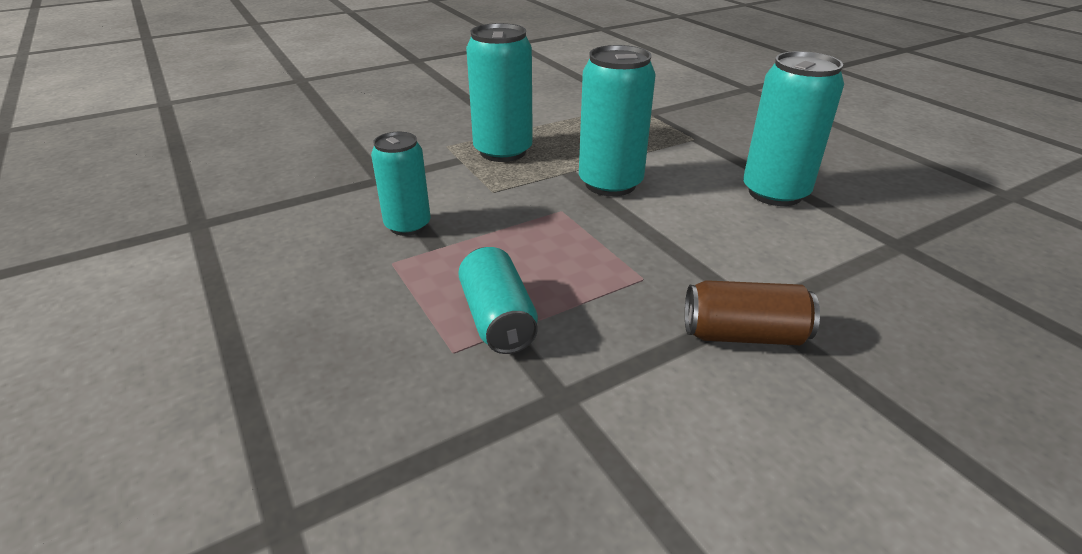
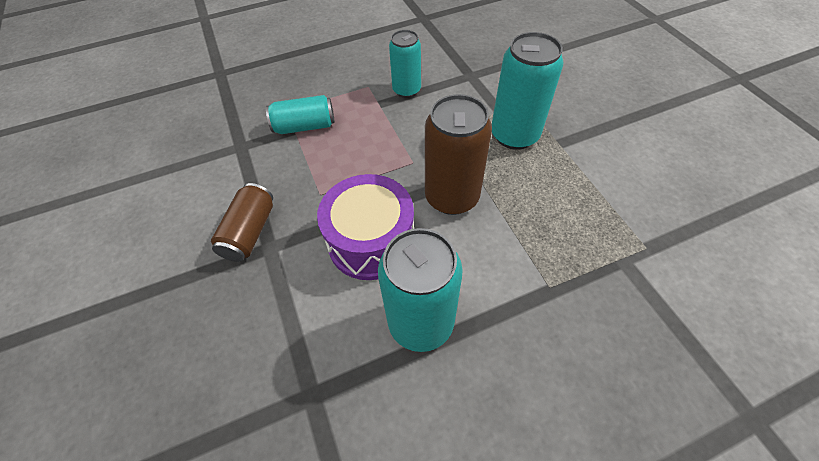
camera: 100 degrees right, 20 degrees up
turquoise can [579,45,656,196] -> brown can [425,94,492,215]
none -> purple drum [317,174,414,280]

